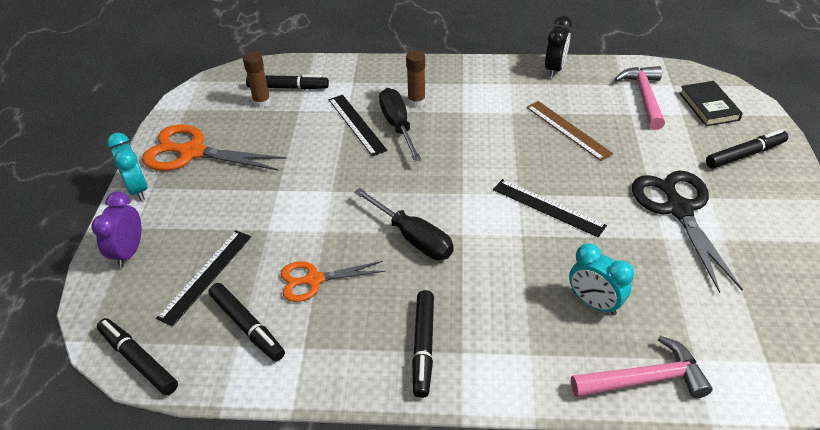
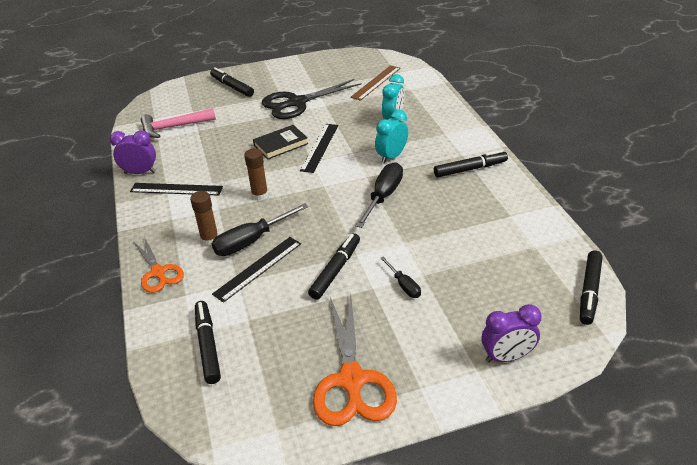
camera: 110 degrees left, 5 degrees down
turquoise clock [107,133,148,201] -> turquoise clock moved to [375,110,408,164]
black ruler [156,230,251,327] -> black ruler moved to [130,183,223,196]
black marker [209,283,285,362] -> black marker moved to [308,233,360,300]
brown glue stick [243,51,271,108] -> brown glue stick moved to [244,148,268,201]
orange scissors [281,261,386,302] -> orange scissors moved to [133,237,184,293]
brown ruler [527,101,613,161] -> brown ruler moved to [351,65,400,101]
black clock [545,16,572,78] -> purple clock [110,130,156,174]
pink hammer [571,336,713,398] -> none
black book [679,81,743,126] -> black book moved to [253,125,308,160]
none -> black screwdriver [380,256,421,298]

